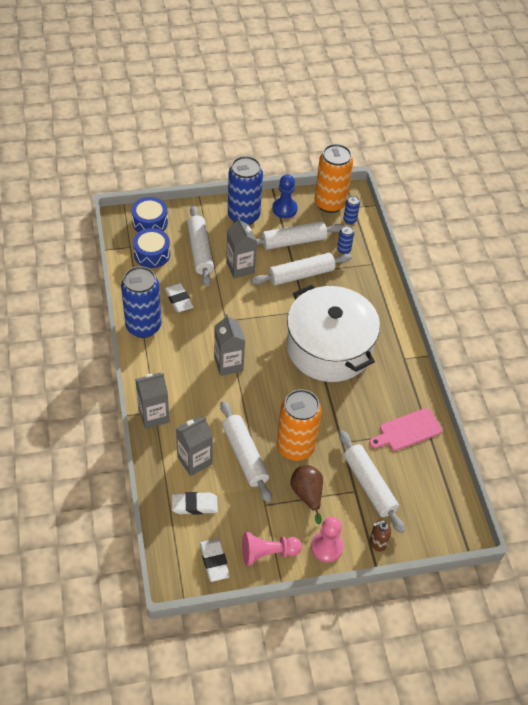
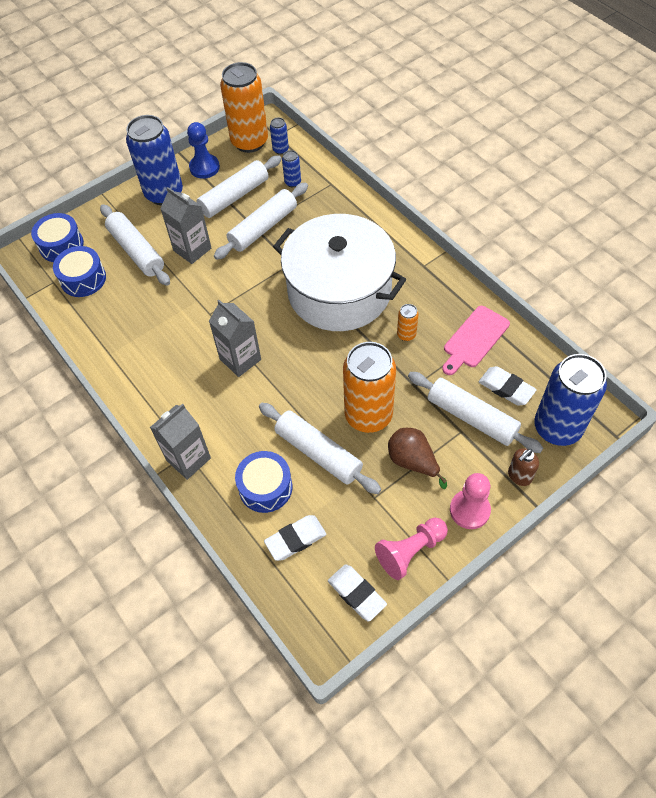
camera: 20 degrees left, 5 degrees up
blue can [121,266,161,338] -> blue can moved to [534,354,607,446]
white eraser [164,283,194,312] -> white eraser moved to [479,366,537,406]
grey carton [176,417,213,476] -> blue drum [235,451,292,513]
none -> orange can [397,304,418,341]

